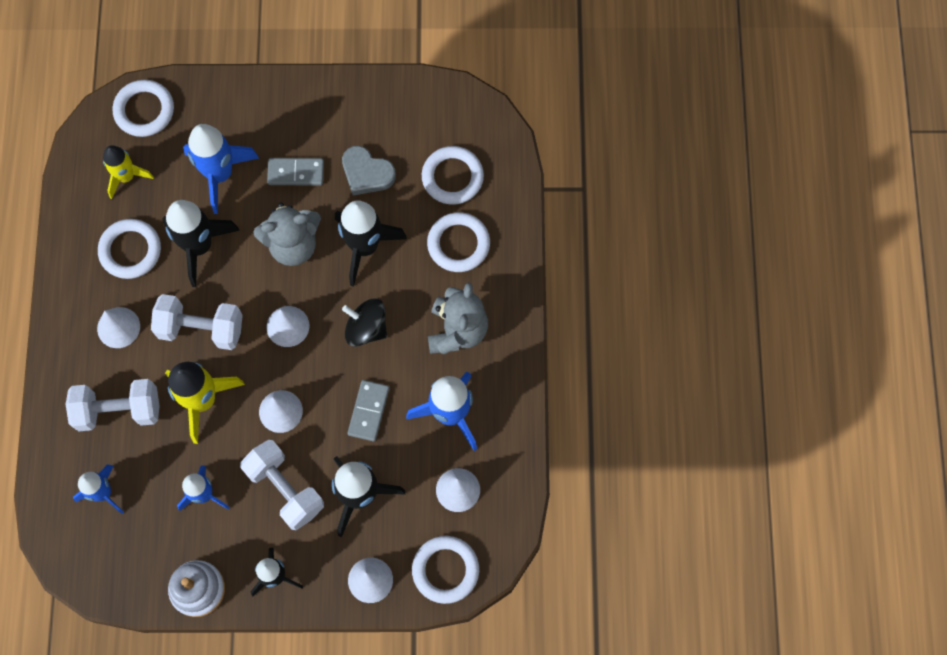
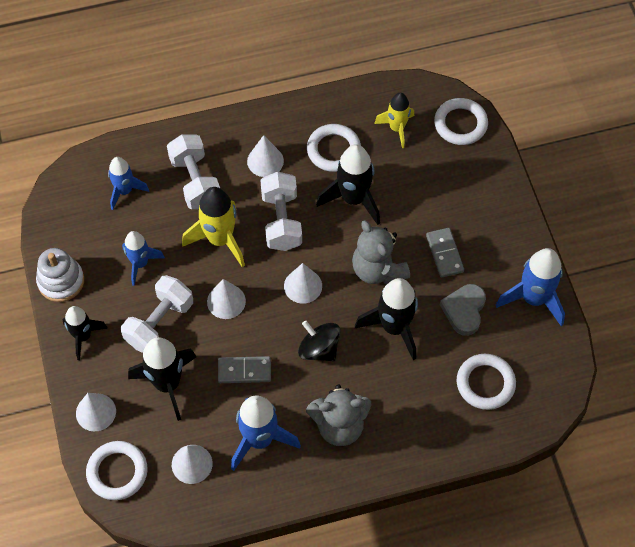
camera: 75 degrees right, 10 degrees down
blue rocket [183,124,259,214] -> blue rocket moved to [496,248,565,326]
black spinning top [342,299,387,347] -> black spinning top turned 60 degrees counterclockwise [298,321,340,361]
white ring [427,212,490,272] -> none

